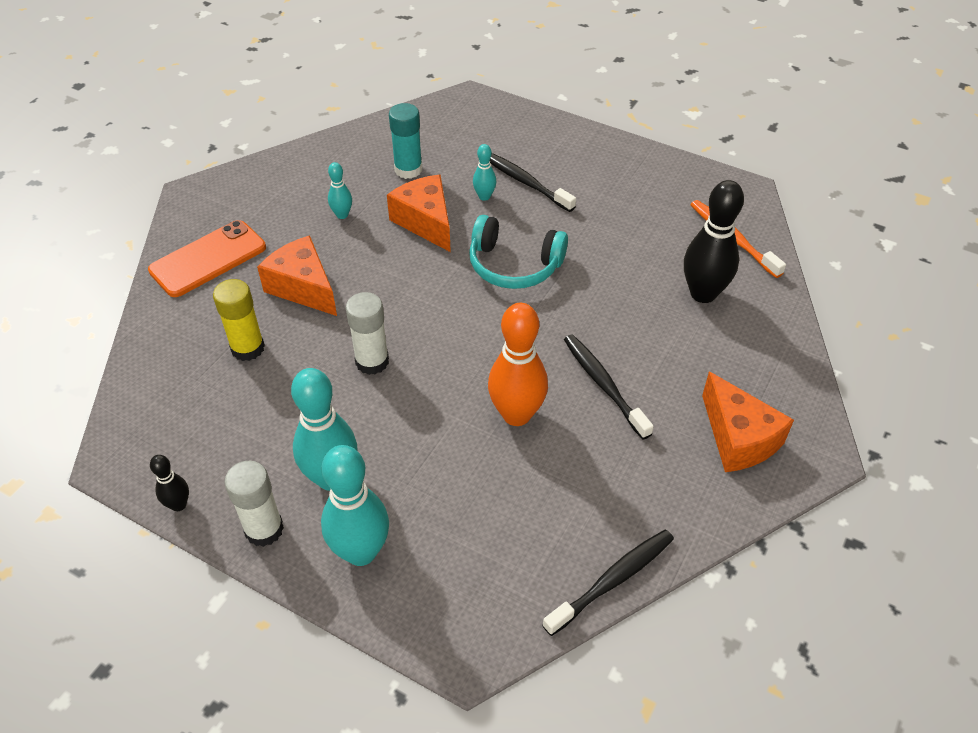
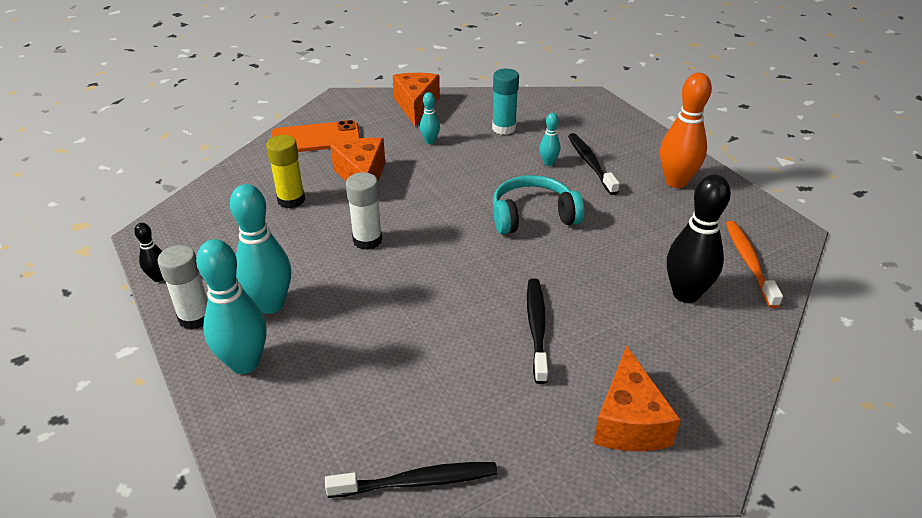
camera: 30 degrees right, 10 degrees down
orange cheese [387,175,451,252] -> orange cheese moved to [393,73,440,126]
turquoise headphones [469,215,568,289] -> turquoise headphones turned 120 degrees clockwise [493,175,584,234]
orange bowling pin [488,303,548,426] -> orange bowling pin moved to [660,73,712,188]

